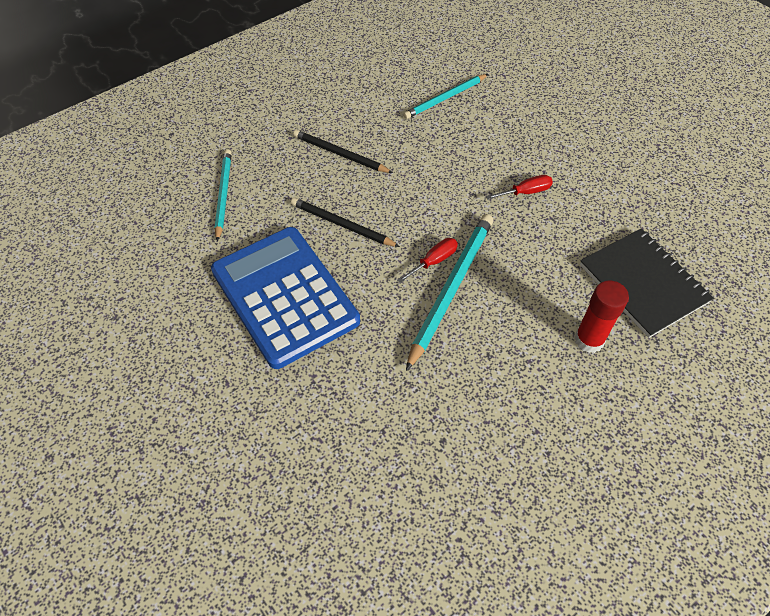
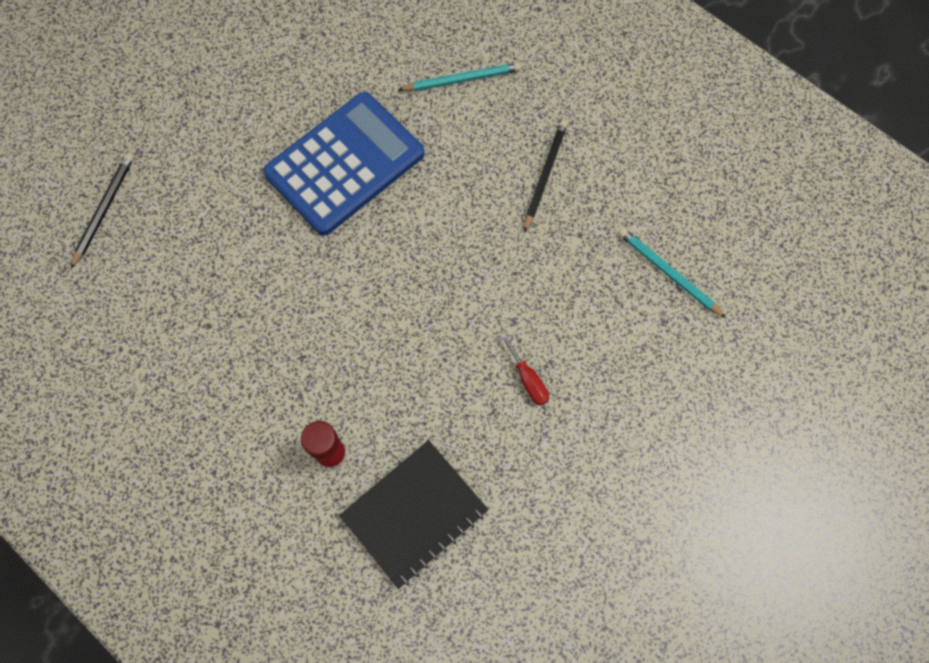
camera: 80 degrees right, 15 degrees up
black pencil [291,198,400,247] -> black pencil moved to [71,153,134,269]
red screwdriver [397,238,458,283] -> none
turquoise pencil [406,214,493,371] -> none

